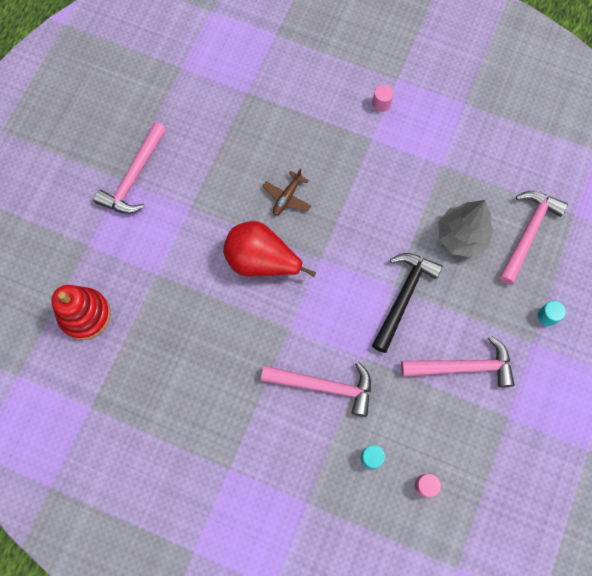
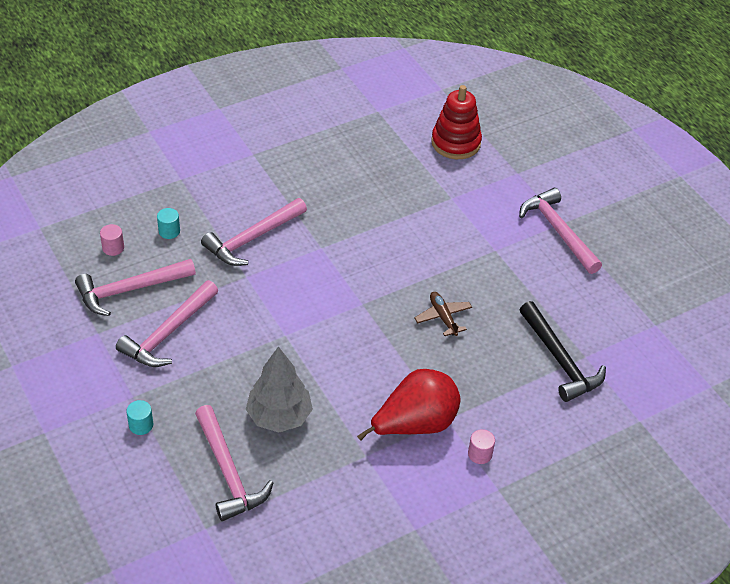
camera: 125 degrees right, 25 degrees down
red pear [223,221,316,277] -> red pear moved to [357,369,460,441]
black hammer [372,253,443,353] -> black hammer moved to [520,301,606,402]
none -> pink hammer [75,259,196,316]

